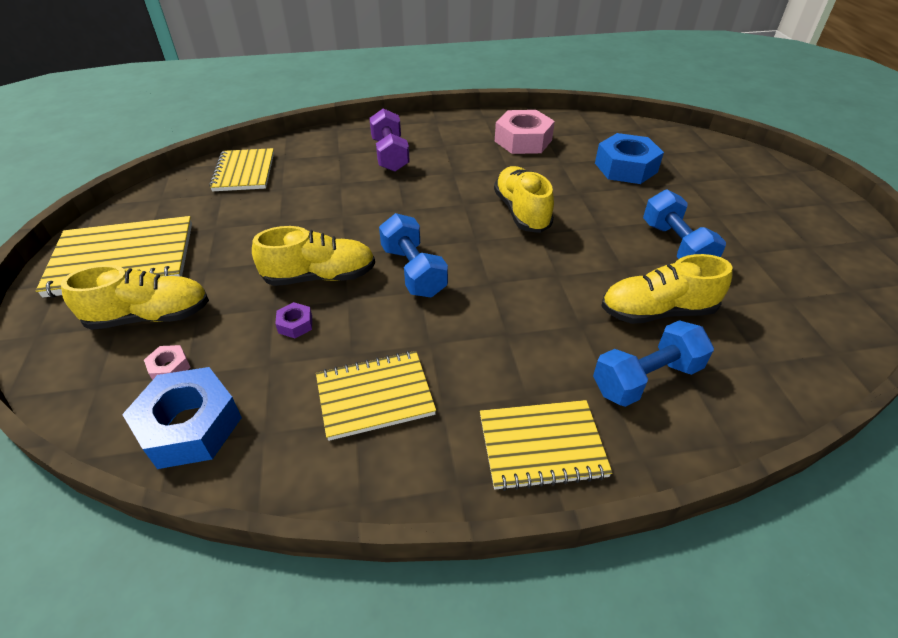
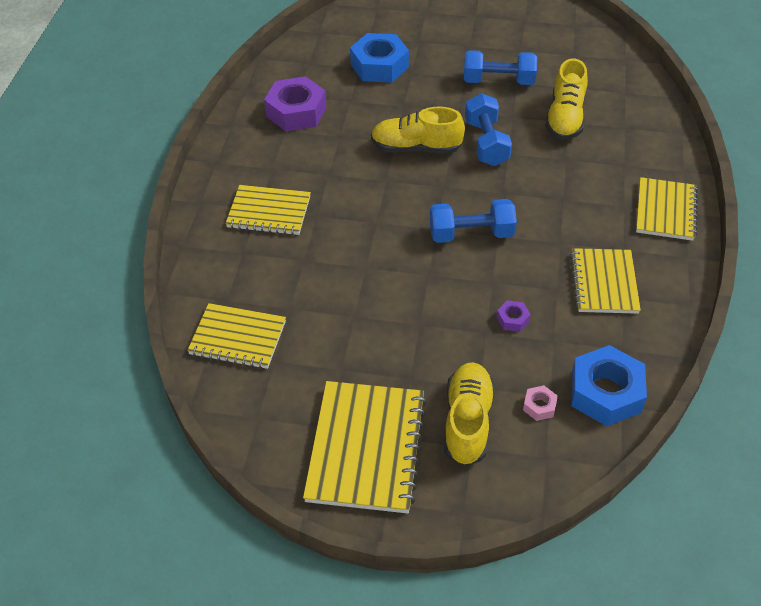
camera: 70 degrees left, 5 degrees up
yellow shoe [252,226,375,286] -> none
purple dumbbell [369,108,410,172] -> yellow notebook [225,185,311,235]
pink nut [495,110,555,154] -> purple nut [264,76,327,131]
blue dumbbell [593,320,714,407] -> blue dumbbell moved to [465,93,512,166]

